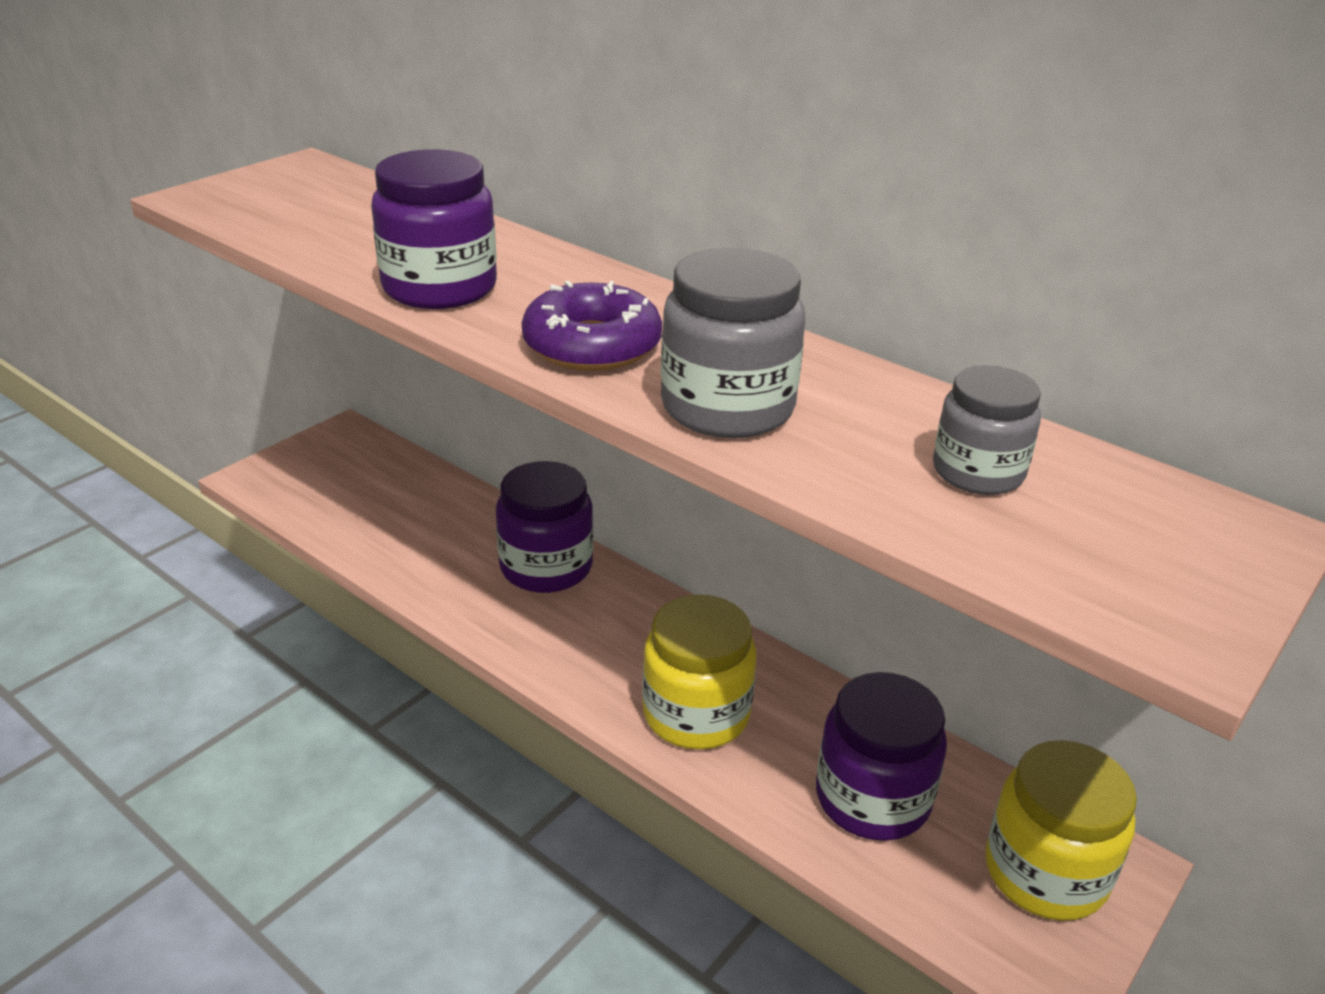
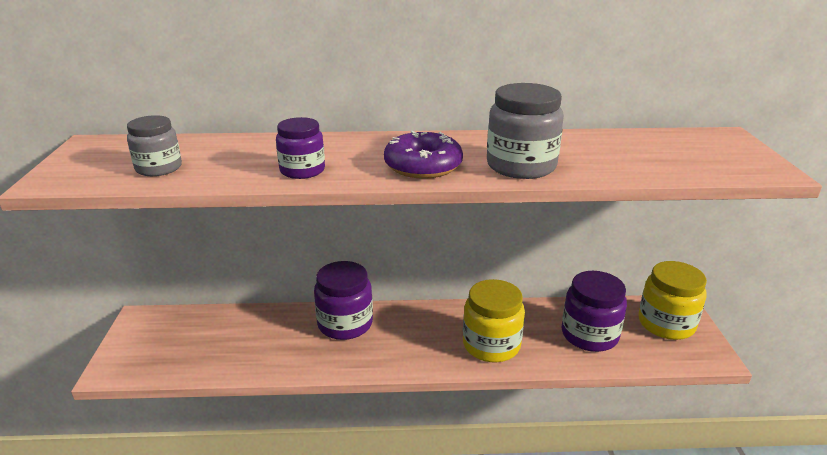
camera: 40 degrees left, 5 degrees down
purple jar [371,149,497,309] -> purple jar [276,117,325,179], size x0.64
grey jar [933,365,1041,495] -> grey jar moved to [127,115,182,176]

